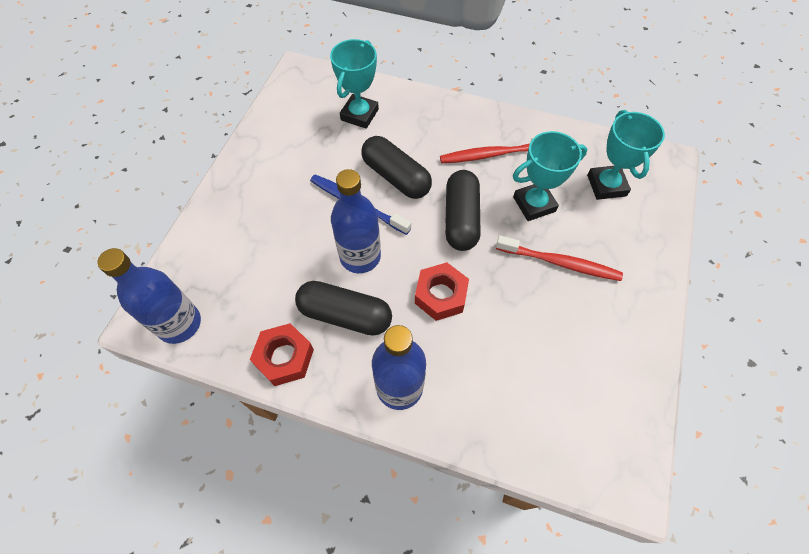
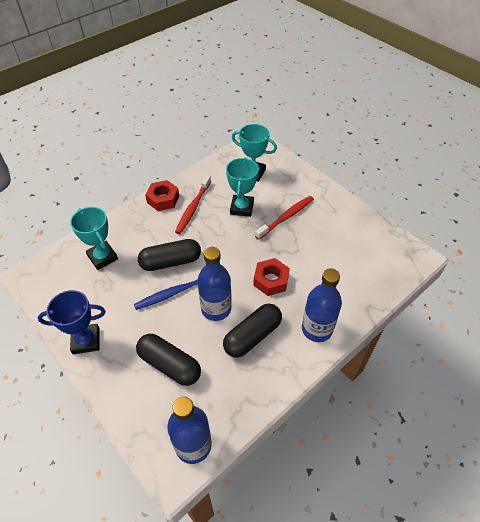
camera: 60 degrees left, 10 degrees down
red nut [250,323,314,386] -> red nut moved to [145,180,179,211]
black capsule [445,170,481,251] -> black capsule moved to [136,334,201,386]
none -> blue trophy [38,290,106,354]

